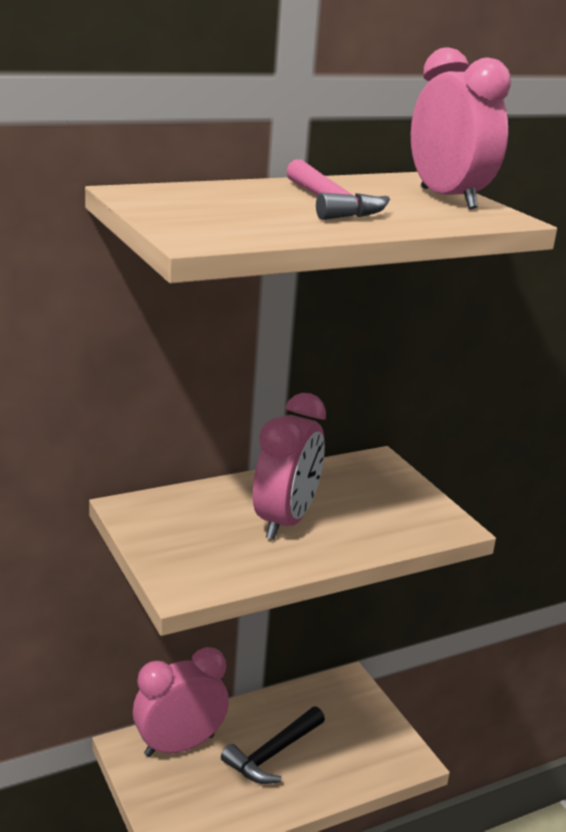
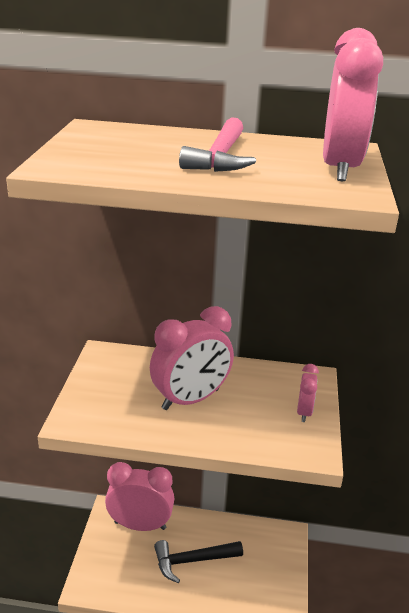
camera: 35 degrees right, 5 degrees up
none -> pink clock [297,364,319,422]

